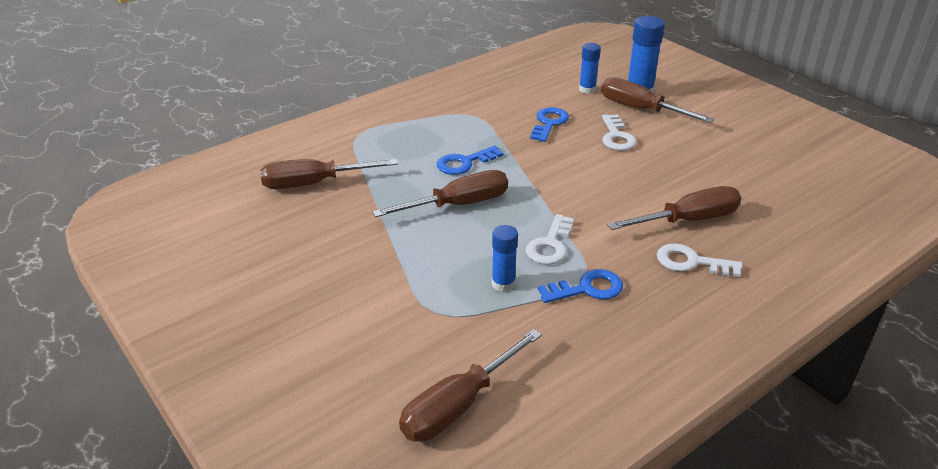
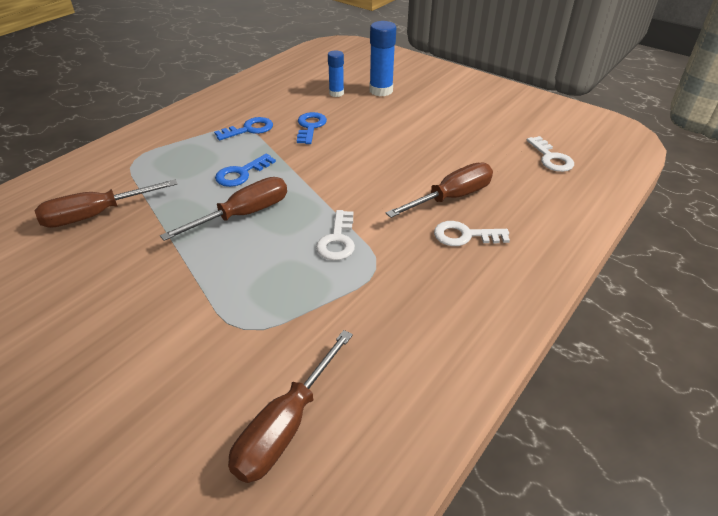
camera: 15 degrees left, 5 degrees up
blue glue stick [492,225,518,292] -> none
blue key [538,269,623,303] -> blue key moved to [214,117,273,141]
brown screwdriver [601,77,714,123] -> none
white key [602,114,637,150] -> white key moved to [527,136,574,172]

